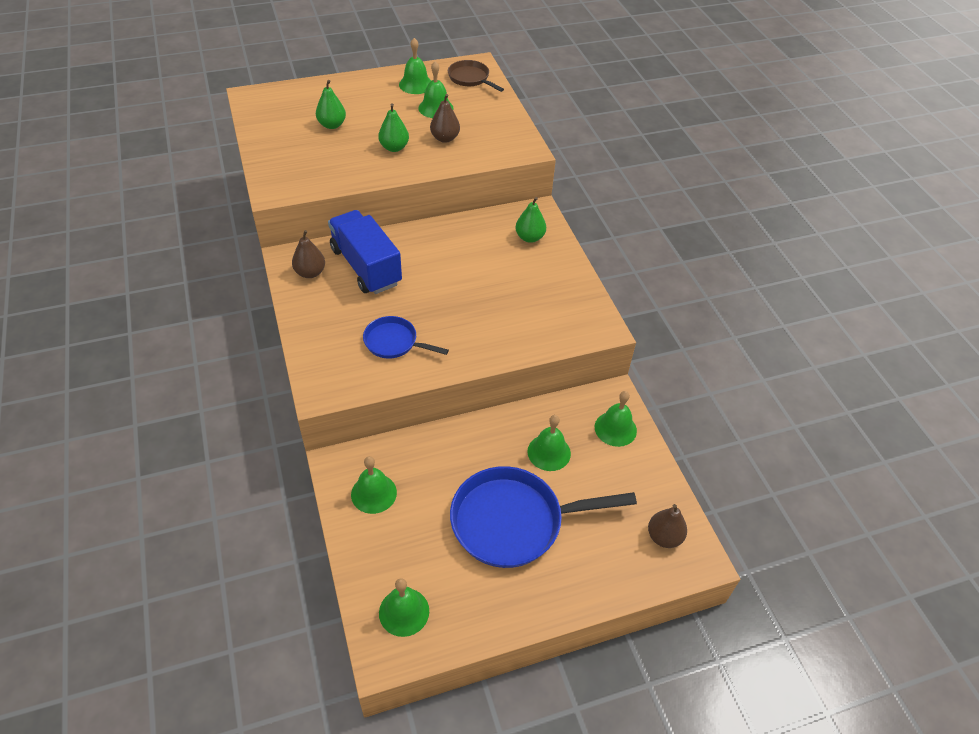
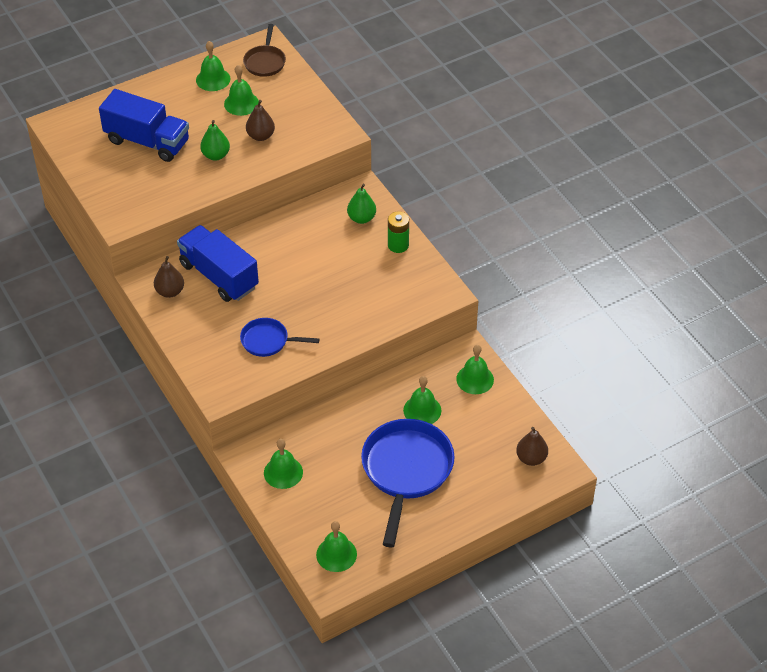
camera: 10 degrees left, 0 degrees up
green pear [316,80,346,129] -> blue truck [99,89,189,162]
brown pan [448,60,504,92] -> brown pan turned 120 degrees counterclockwise [243,24,286,77]
blue pan [450,466,637,568] -> blue pan turned 120 degrees clockwise [361,419,455,548]
none -> green battery [388,211,409,253]

